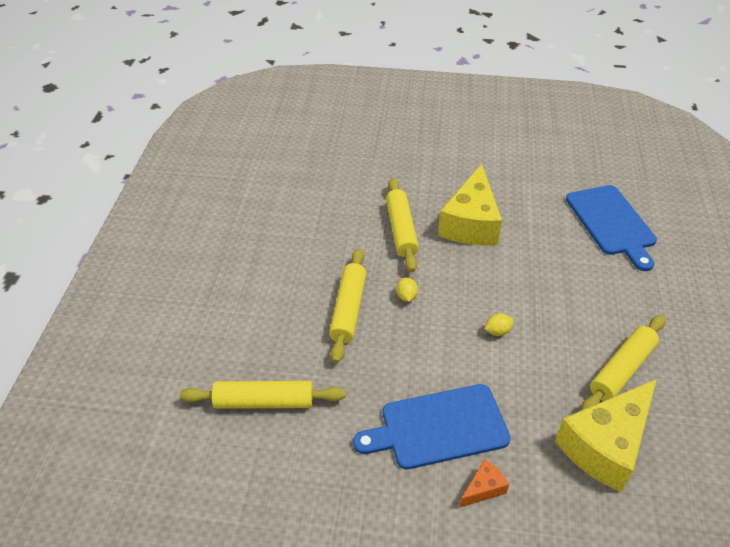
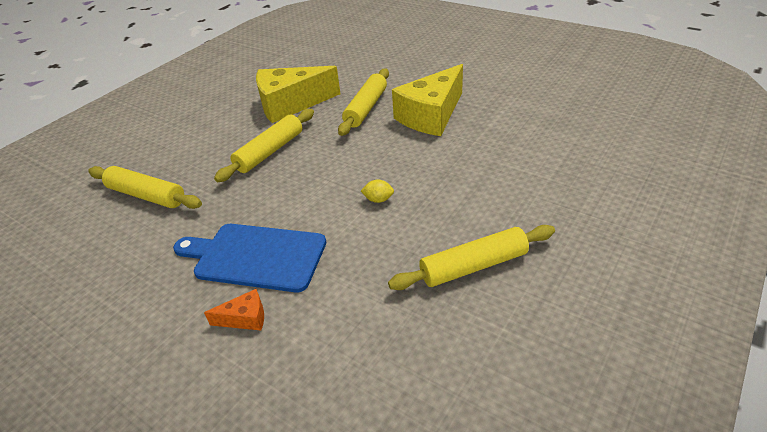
camera: 30 degrees right, 5 degrees down
yellow lemon [396,277,418,302] -> none
yellow cheese [555,379,657,492] -> yellow cheese moved to [256,66,340,123]
blue cutting board [566,185,657,271] -> none

